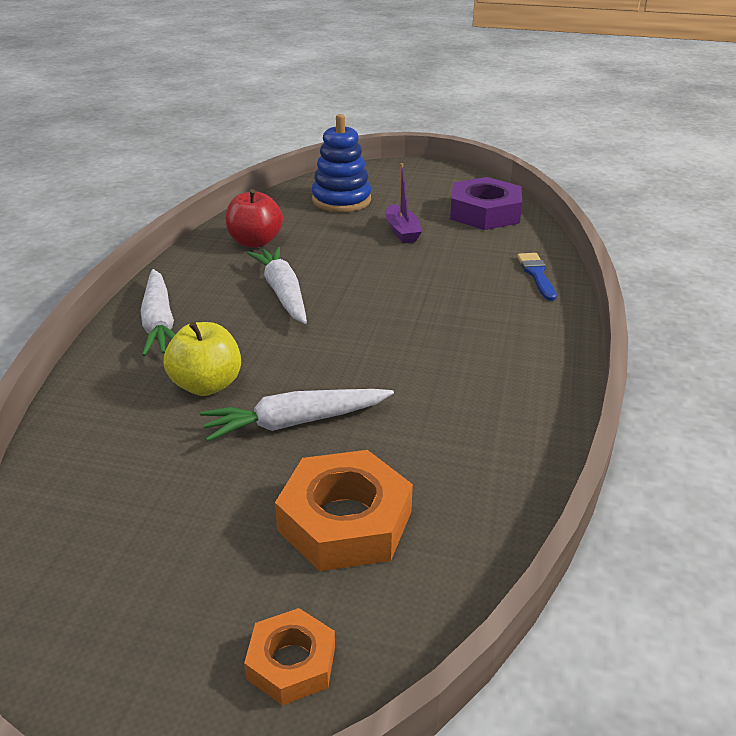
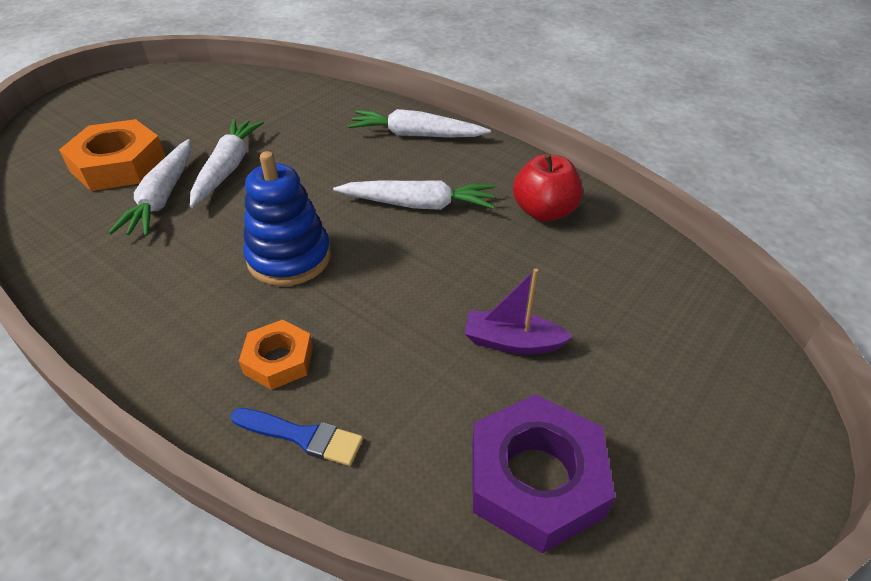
camera: 115 degrees right, 10 degrees up
yellow apple [164,322,241,396] -> none
orange nut [244,608,335,706] -> orange nut moved to [239,320,313,390]
blue stacking toy [312,114,371,212] -> blue stacking toy moved to [243,151,331,286]
none -> white carrot [108,139,191,236]

